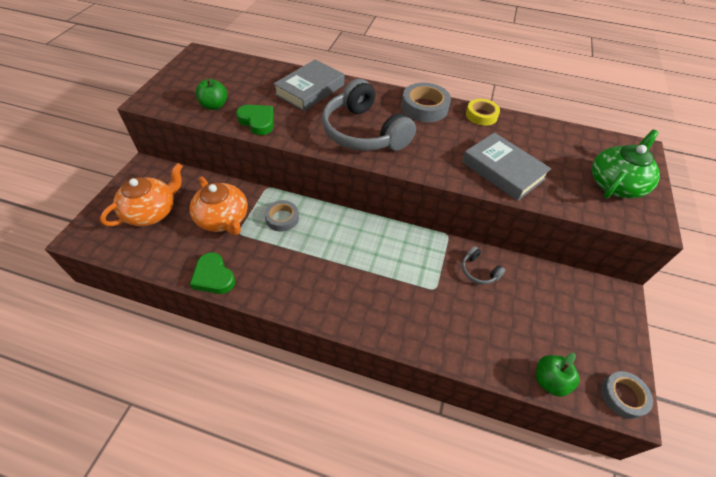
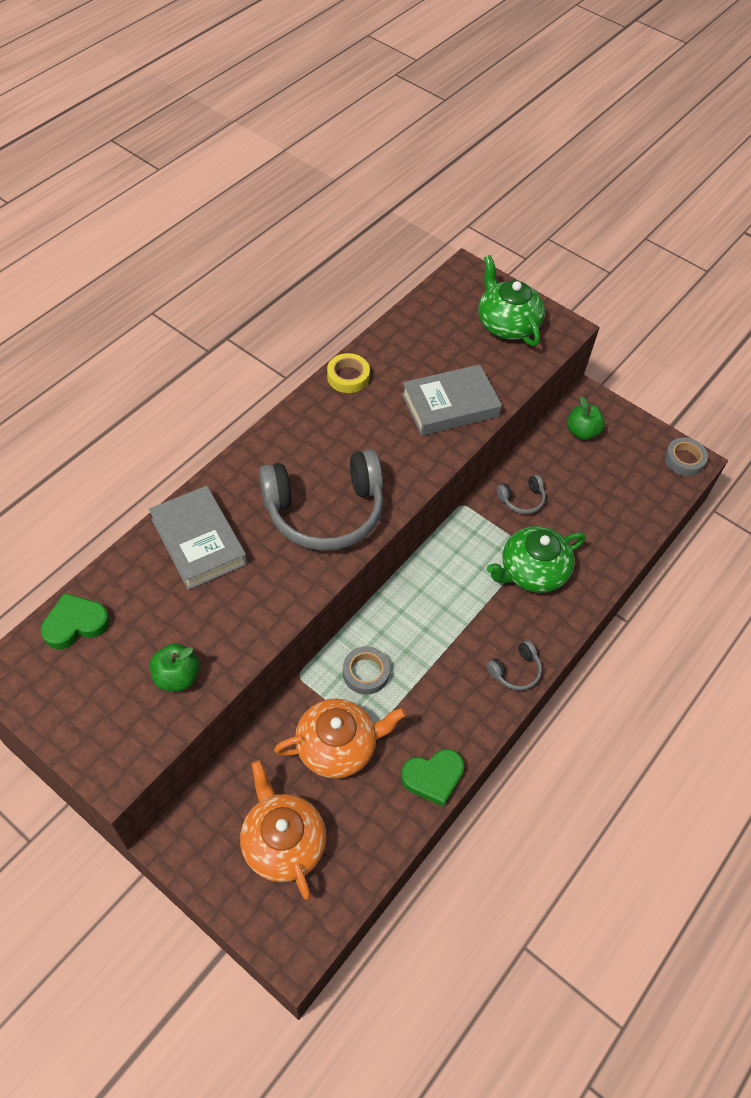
camera: 70 degrees left, 5 degrees up
green heart [236,105,274,135] -> green heart moved to [41,593,110,649]
grey tape [401,82,451,122] -> none
green apple [536,353,580,397] -> green apple moved to [567,396,605,440]
none -> green teapot [487,526,586,593]
none -> grey headphones [487,640,542,691]

